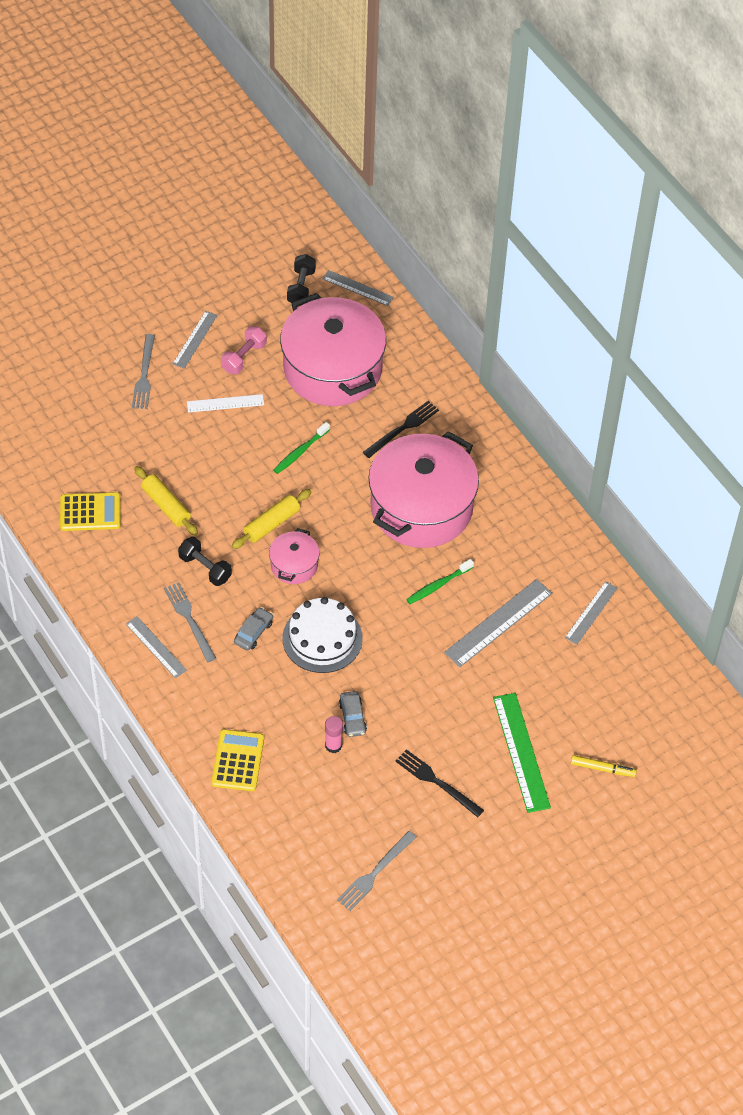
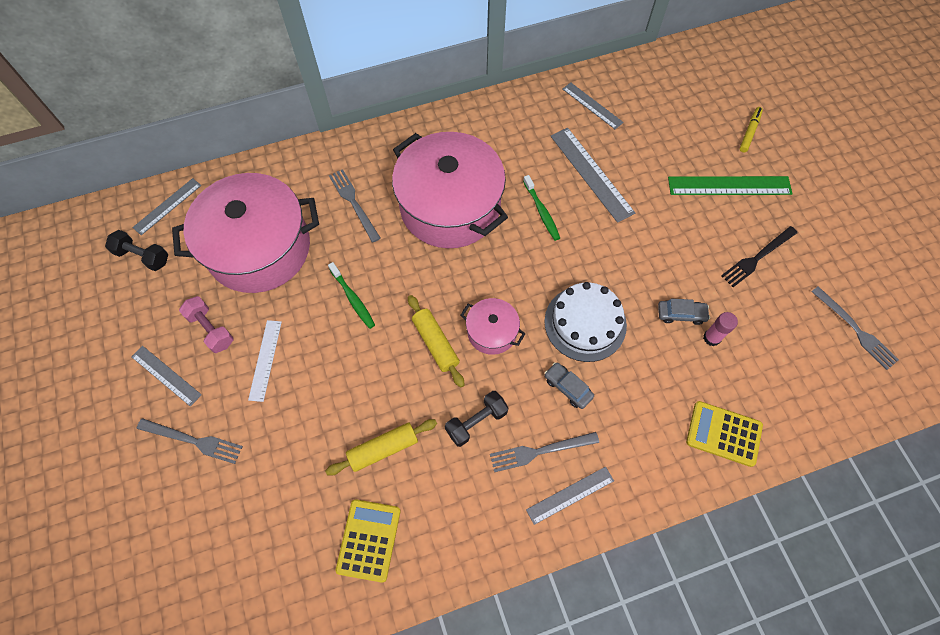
camera: 75 degrees left, 10 degrees up
black fork [363,401,439,458] -> grey fork [329,169,381,243]

